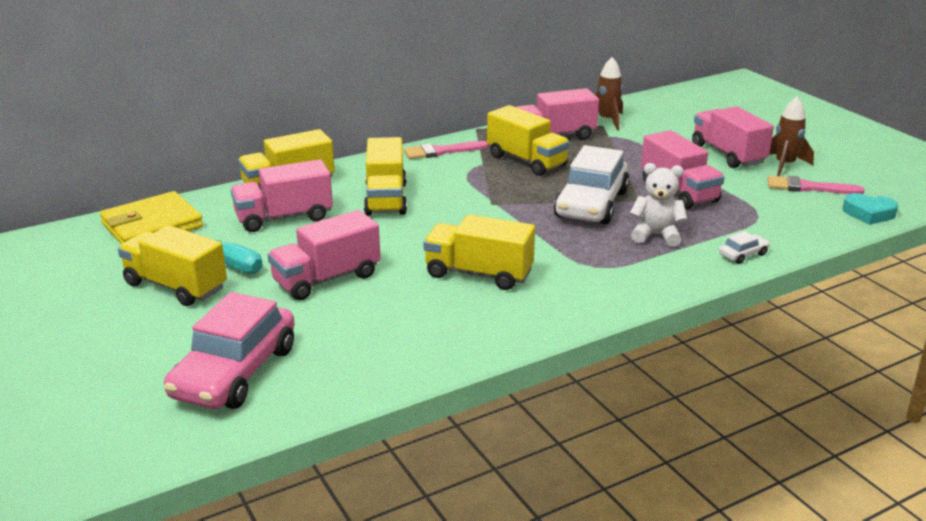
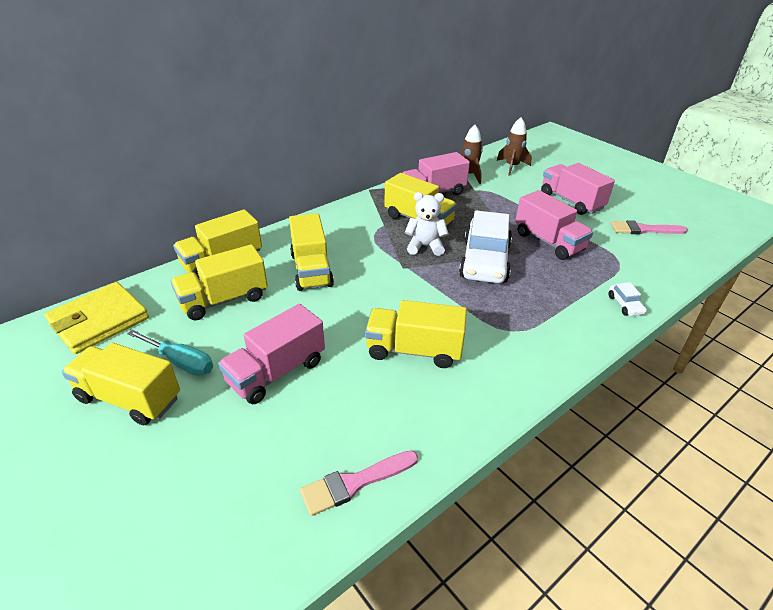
camera: 10 degrees left, 10 degrees up
pink car [164,292,295,409] -> none
pink truck [231,159,333,232] -> yellow truck [170,244,268,321]
pink brush [404,141,489,159] -> pink brush moved to [300,450,418,516]
white teddy bear [630,163,687,247] -> white teddy bear moved to [405,192,449,256]
white car [719,231,770,264] -> white car turned 120 degrees clockwise [609,282,647,316]
brown rocket [769,96,814,176] -> brown rocket moved to [497,117,532,176]
turquoise heart [842,193,898,225] -> none

